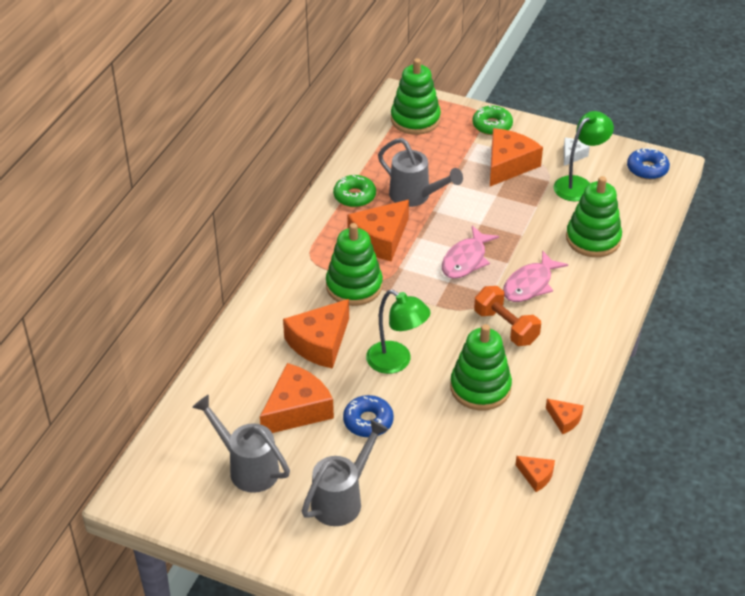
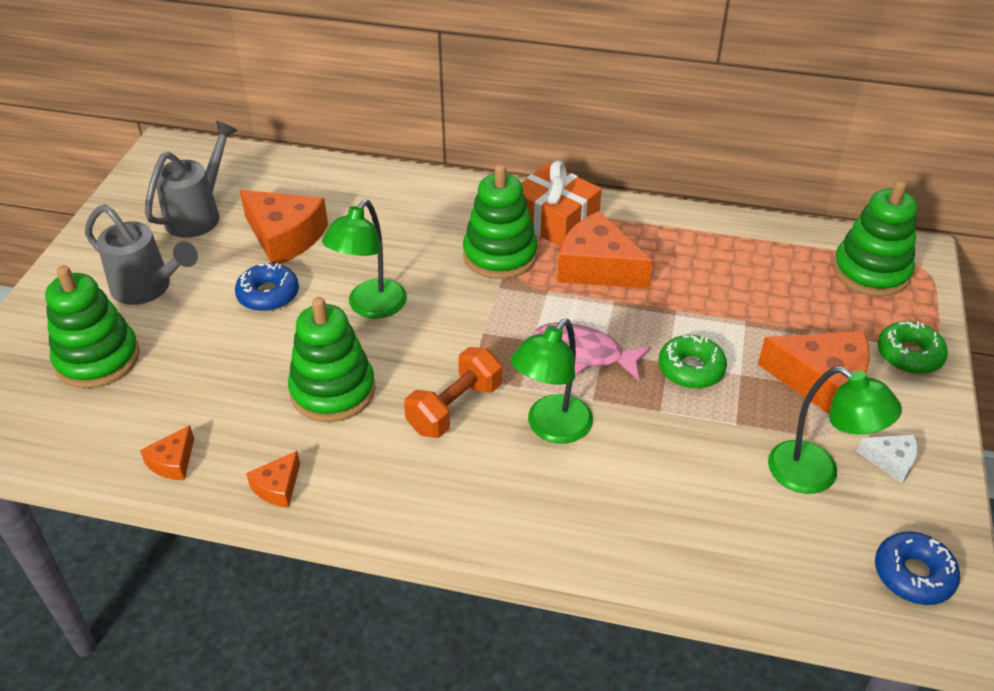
camera: 80 degrees right, 0 degrees up
orange cheese [283,299,349,369] -> none
green donut [333,175,376,207] -> green donut moved to [659,335,727,389]
grey watering can [378,138,463,207] -> none
pink fish [503,250,568,302] -> green lamp [511,319,593,444]
green stacking toy [566,176,622,257] -> green stacking toy moved to [45,265,140,389]
none -> orange gift [522,161,602,246]

